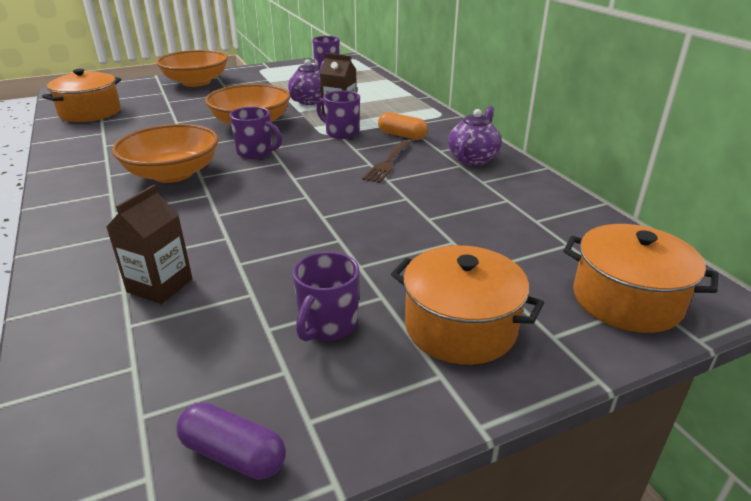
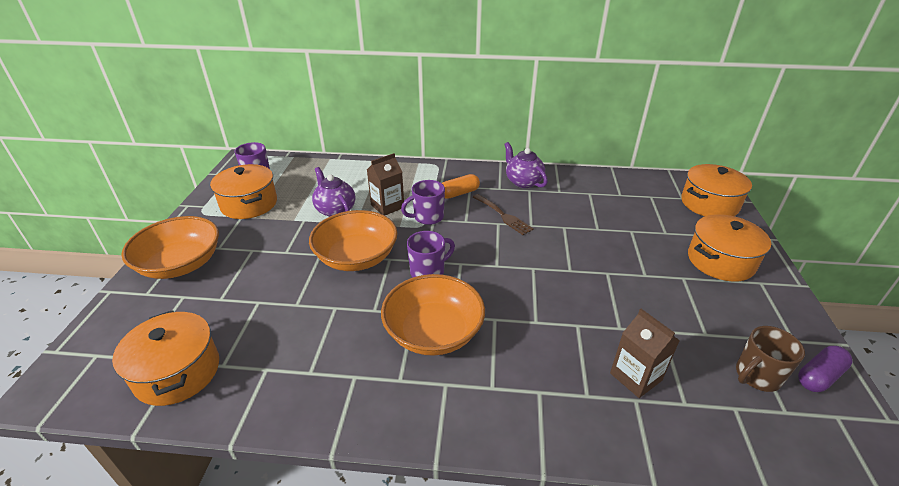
camera: 60 degrees left, 5 degrees up
purple mug [293,252,359,341] -> none
none -> orange pot [210,164,277,219]
none -> brown mug [736,326,805,392]

